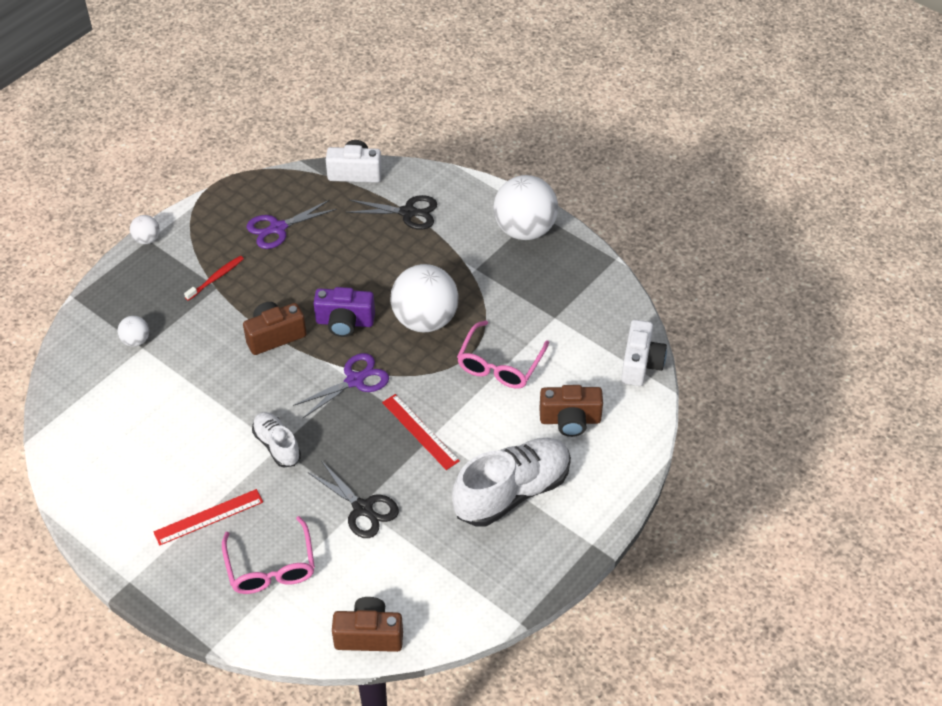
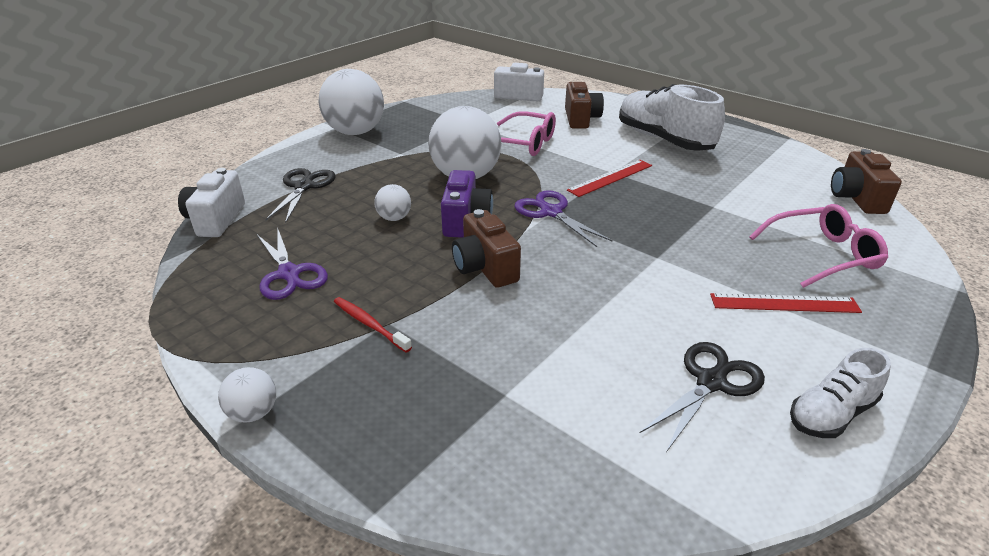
camera: 90 degrees left, 15 degrees down
white ball [118,316,149,347] -> white ball moved to [374,184,411,221]
red ruler [154,489,263,546] -> red ruler turned 60 degrees counterclockwise [710,293,862,313]
white shoe [252,412,301,467] -> white shoe moved to [790,348,891,438]
black scissors [307,462,399,538] -> black scissors moved to [640,342,765,452]

